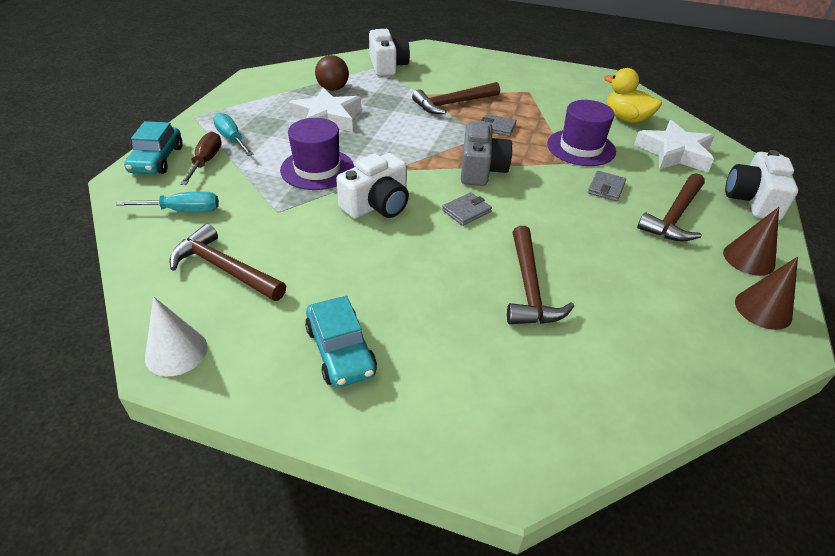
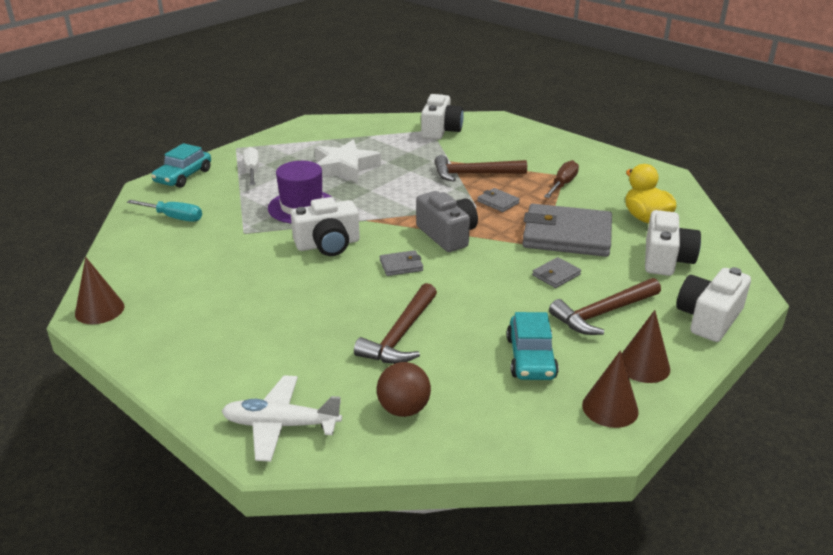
camera: 25 degrees right, 10 degrees down
white cone [145,297,207,376] -> brown cone [75,257,124,324]
brown hammer [170,224,286,301] -> none
brown screwdriver [180,131,222,185] -> brown screwdriver moved to [544,160,579,198]
turquoise screwdriver [213,113,254,156] -> white screwdriver [243,147,259,185]
turquoise car [305,296,377,388] -> turquoise car moved to [507,312,559,380]
brown ball [315,55,349,91] -> brown ball moved to [377,362,431,417]
grey camera [461,121,512,186] -> grey camera turned 60 degrees counterclockwise [416,191,478,252]
purple hat [547,100,616,166] -> grey wallet [522,204,612,257]
white star [634,120,714,173] -> white camera [645,210,701,276]
none -> white plane [222,375,342,462]

